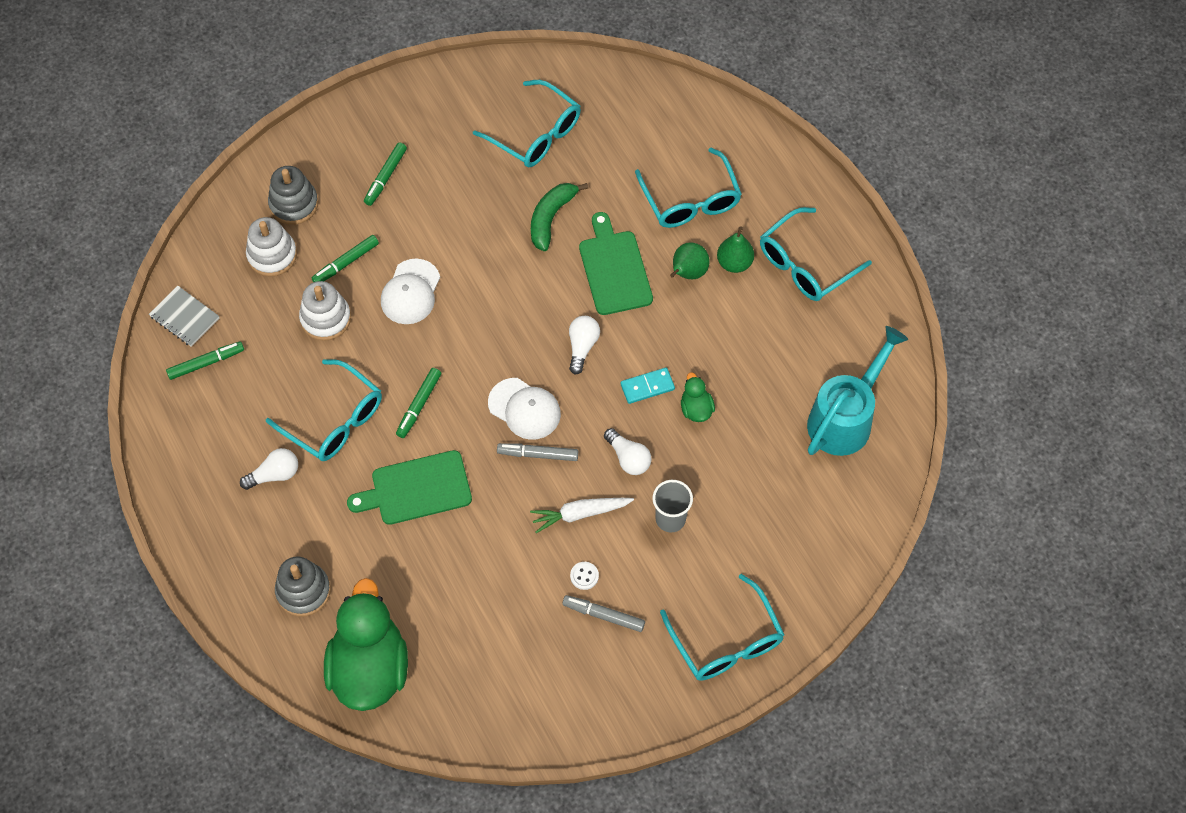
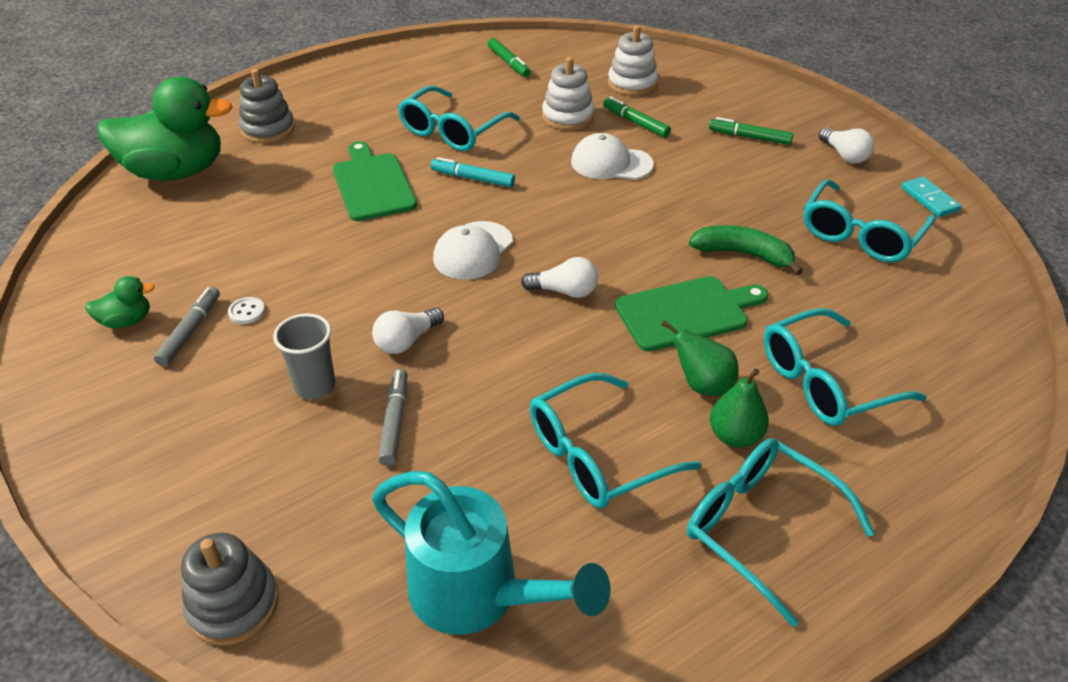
camera: 85 degrees right, 20 degrees down
grey notebook [149,286,219,347] -> none
white light bulb [240,448,298,490] -> white light bulb moved to [819,127,874,163]
grey stacking toy [268,166,318,225] -> grey stacking toy moved to [181,533,279,646]
green marker [396,368,441,438] -> turquoise marker [431,157,515,187]
grey marker [497,443,578,461] -> grey marker moved to [378,369,407,466]
white carrot [530,498,634,533] -> none
turquoise domino [620,367,675,404] -> turquoise domino moved to [901,177,962,217]
turquoise glasses [660,574,784,681] -> turquoise glasses moved to [530,373,702,509]
green duck [681,372,715,422] -> green duck moved to [85,276,155,328]

